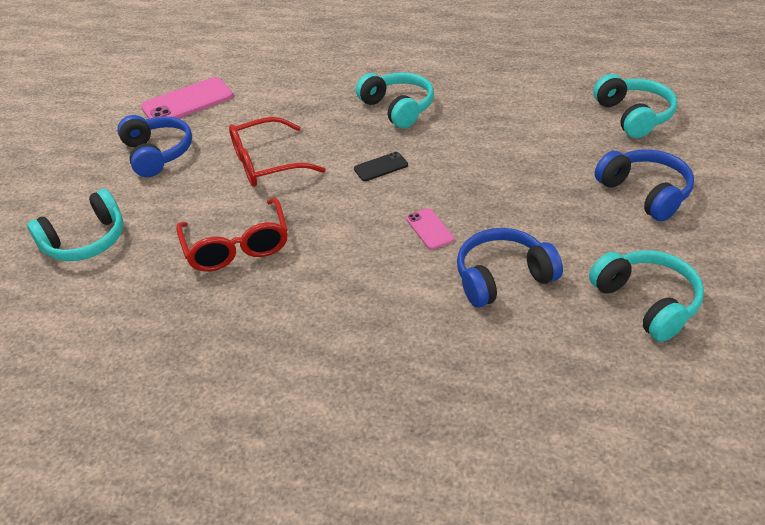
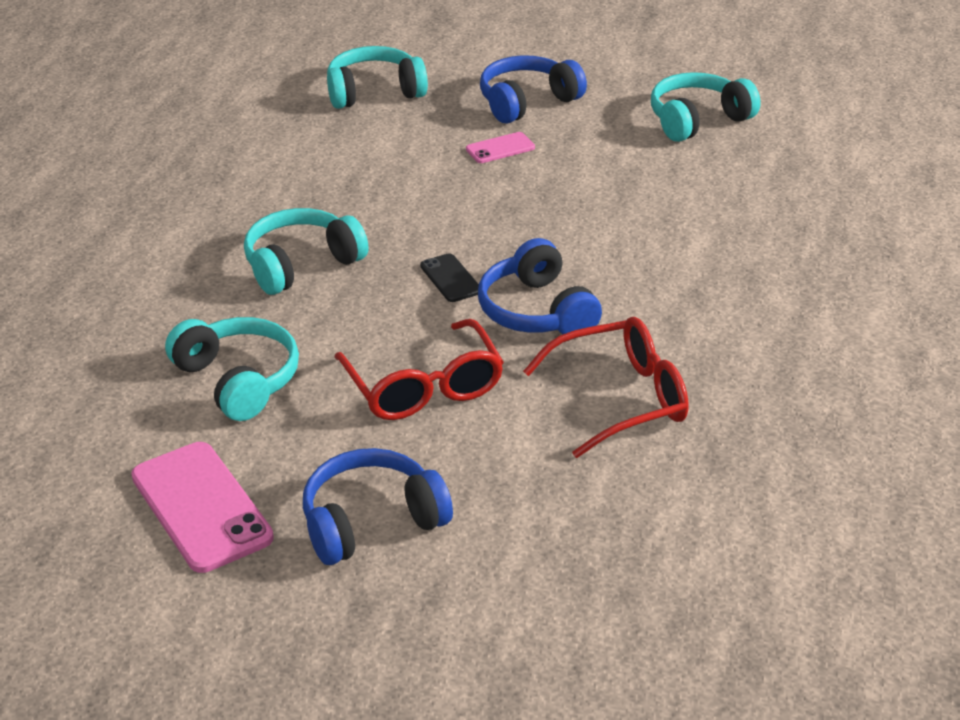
camera: 95 degrees left, 5 degrees down
turquoise headphones [27,189,123,261] -> turquoise headphones moved to [165,317,299,421]
pink phone [406,208,454,250] -> pink phone moved to [466,132,535,163]
blue headphones [457,228,563,308] -> blue headphones moved to [478,238,602,335]

